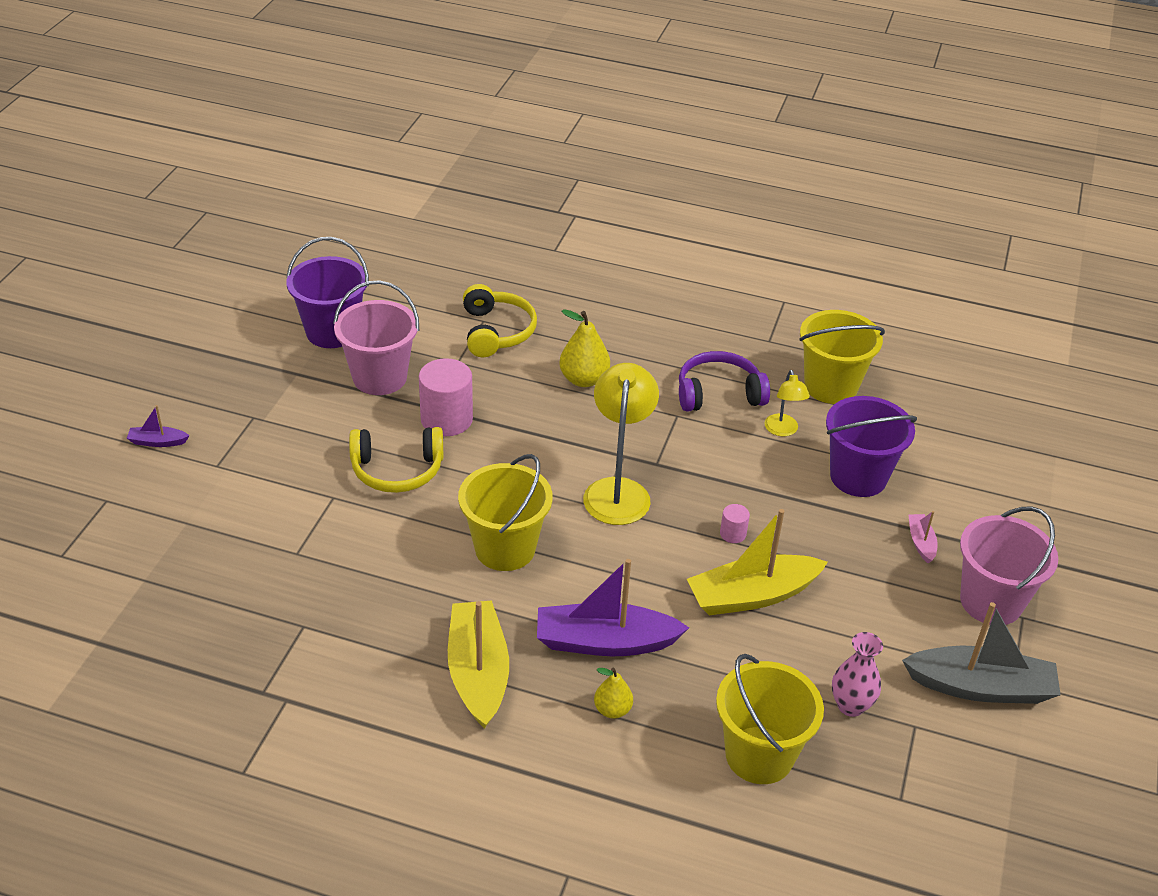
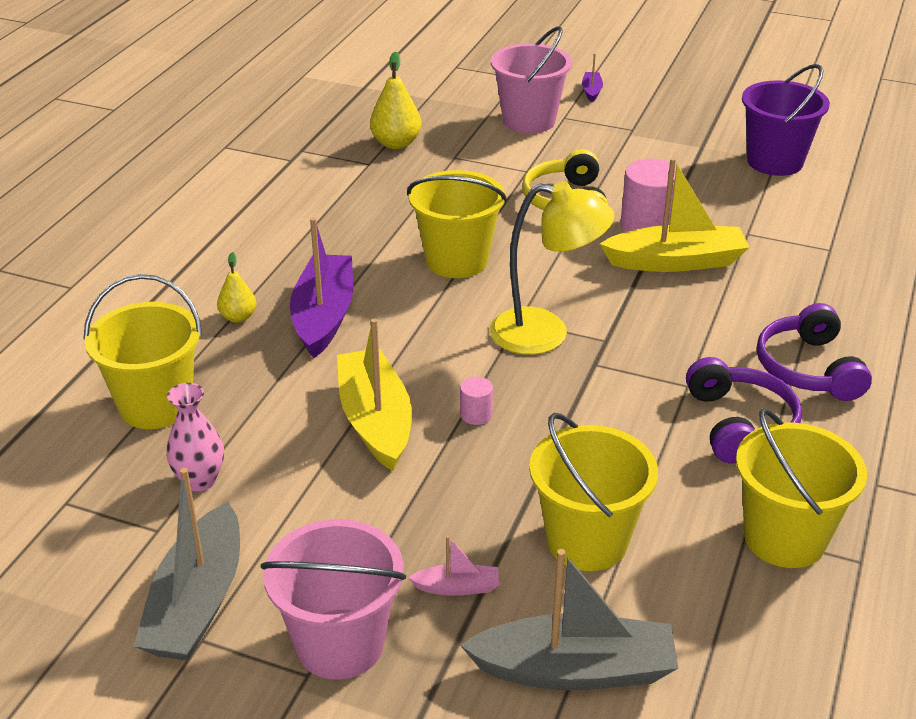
camera: 95 degrees right, 5 degrees down
pink bucket [333,280,419,395] -> pink bucket moved to [491,26,572,133]
yellow boat [448,601,509,729] -> yellow boat moved to [600,158,750,272]
yellow headphones [463,284,537,357] -> none
yellow pear [559,309,610,387] -> yellow pear moved to [370,51,421,149]
yellow lamp [765,370,810,436] -> none
purple bucket [826,396,917,497] -> yellow bucket [529,413,658,571]
none -> grey boat [460,549,678,690]
none -> purple headphones [757,303,872,401]

